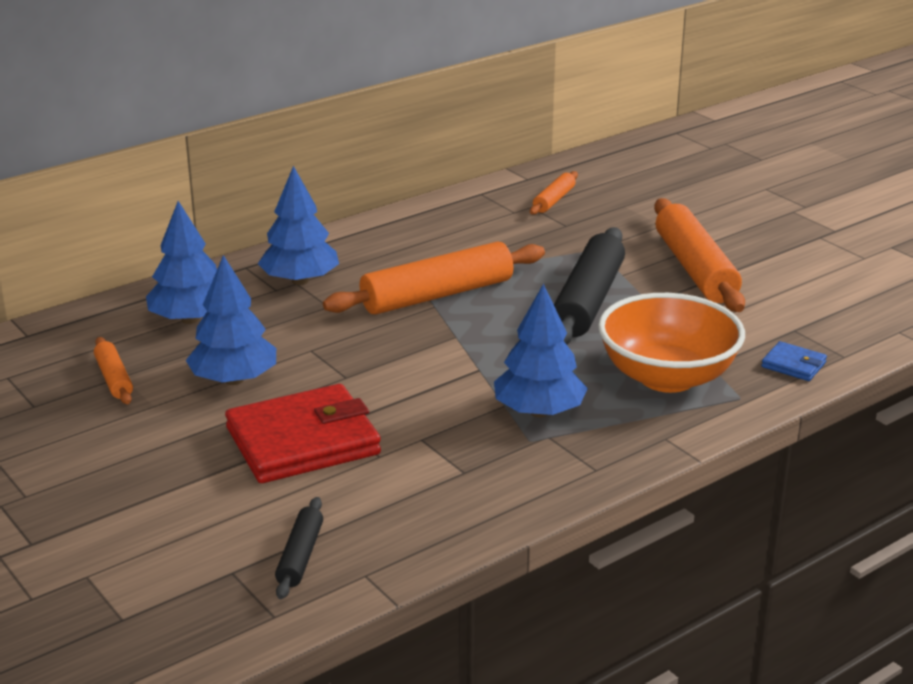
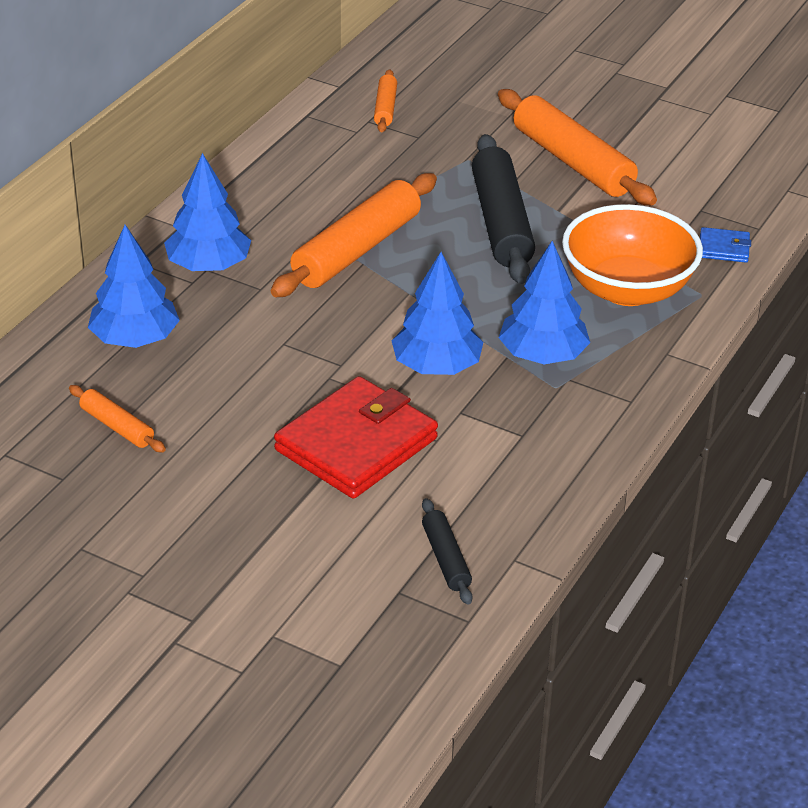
camera: 25 degrees left, 10 degrees up
blue tree [186,255,276,385] -> blue tree moved to [391,252,484,375]

